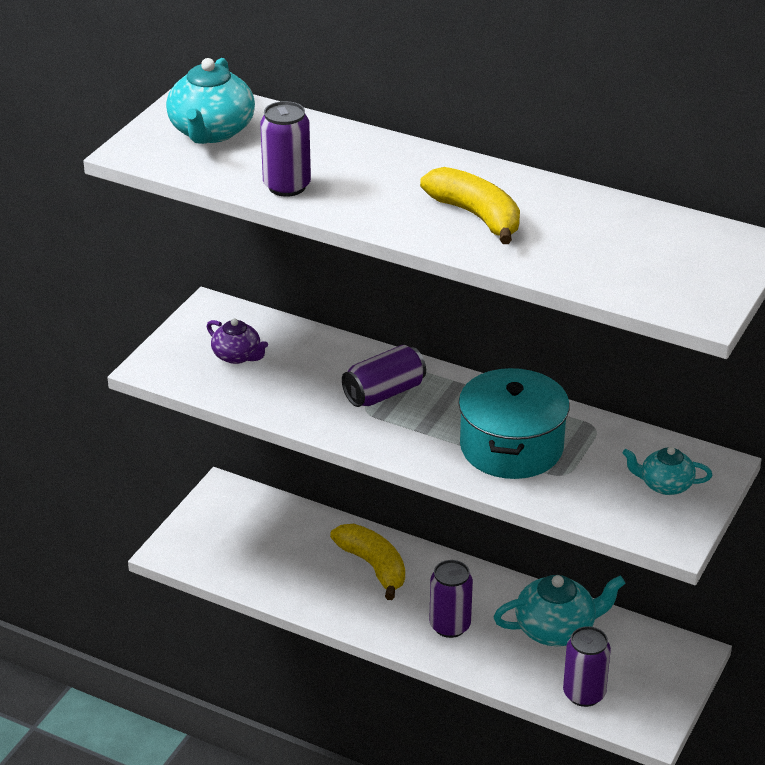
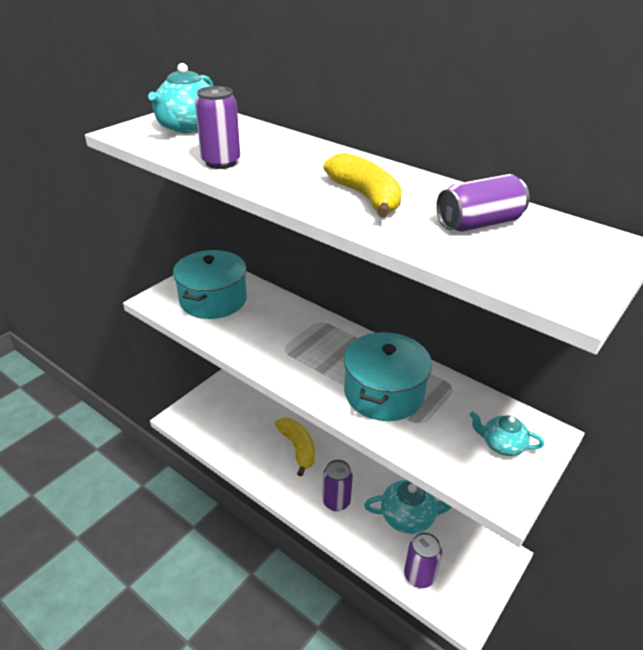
camera: 10 degrees right, 0 degrees up
purple teapot [207,318,268,364] -> turquoise pot [173,250,247,319]
purple can [342,345,426,407] -> purple can moved to [436,174,530,232]

